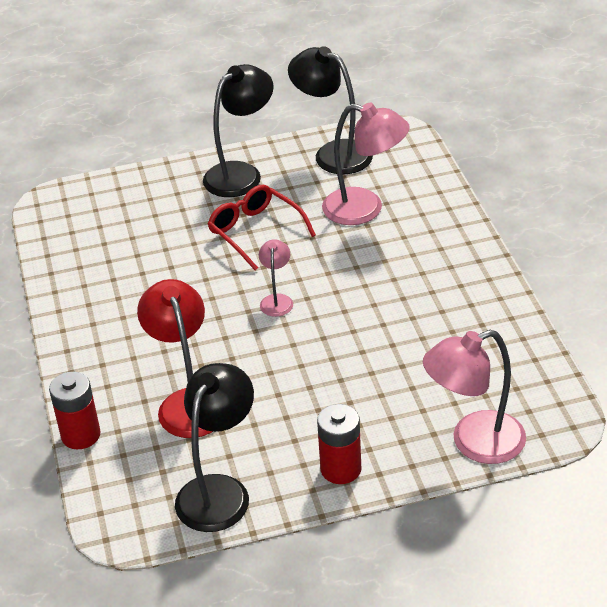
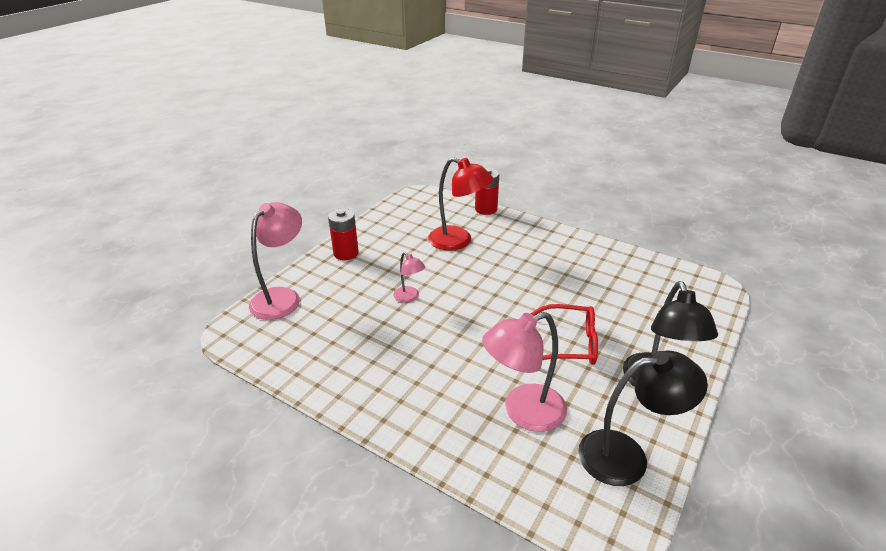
camera: 135 degrees right, 5 degrees down
black lamp [175,363,254,532] -> none
pink lamp [259,239,293,317] -> pink lamp moved to [393,252,425,303]

